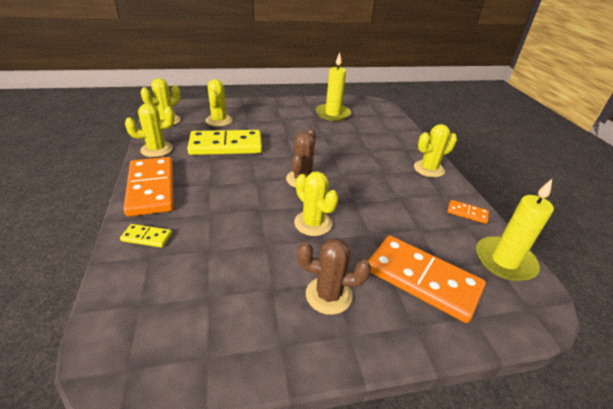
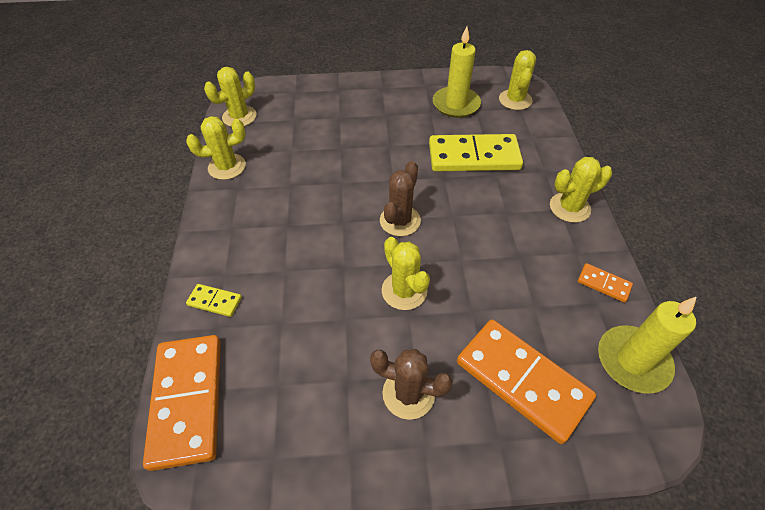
camera: 10 degrees right, 15 degrees up
orange domino [123,157,174,217] -> orange domino moved to [143,335,221,471]
yellow domino [187,130,262,155] -> yellow domino moved to [429,134,523,172]
yellow cactus [206,79,233,127] -> yellow cactus moved to [499,50,536,110]

